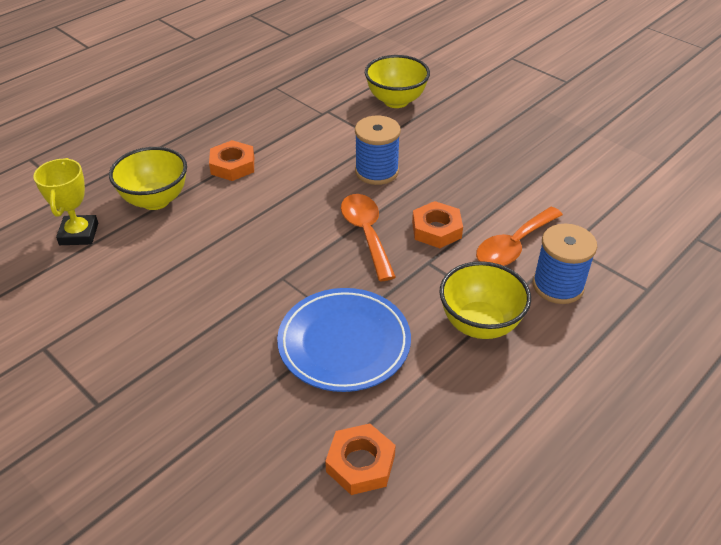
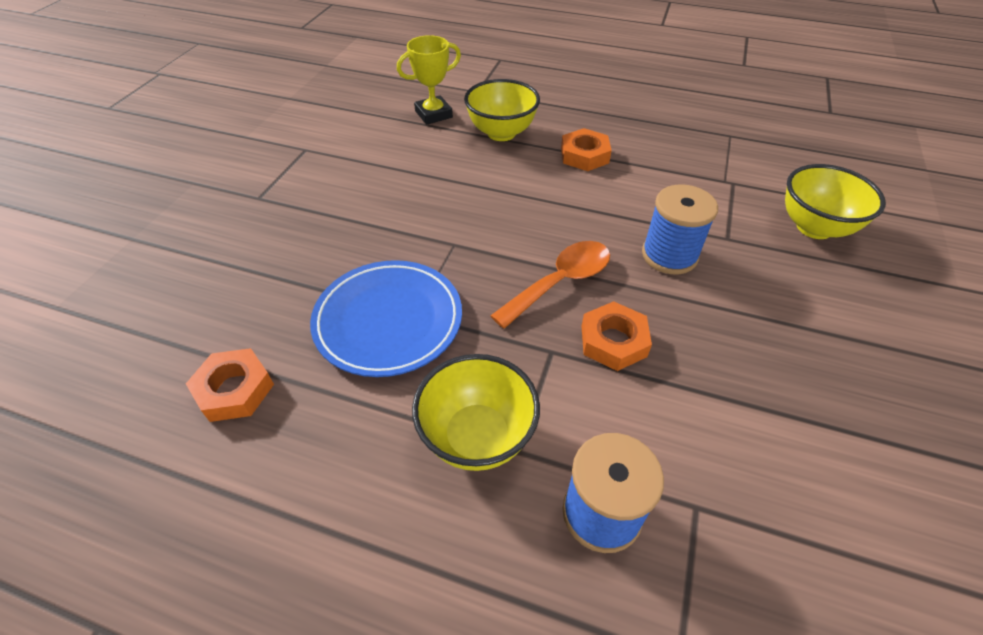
camera: 65 degrees right, 5 degrees up
orange spoon [476,207,563,266] -> none

